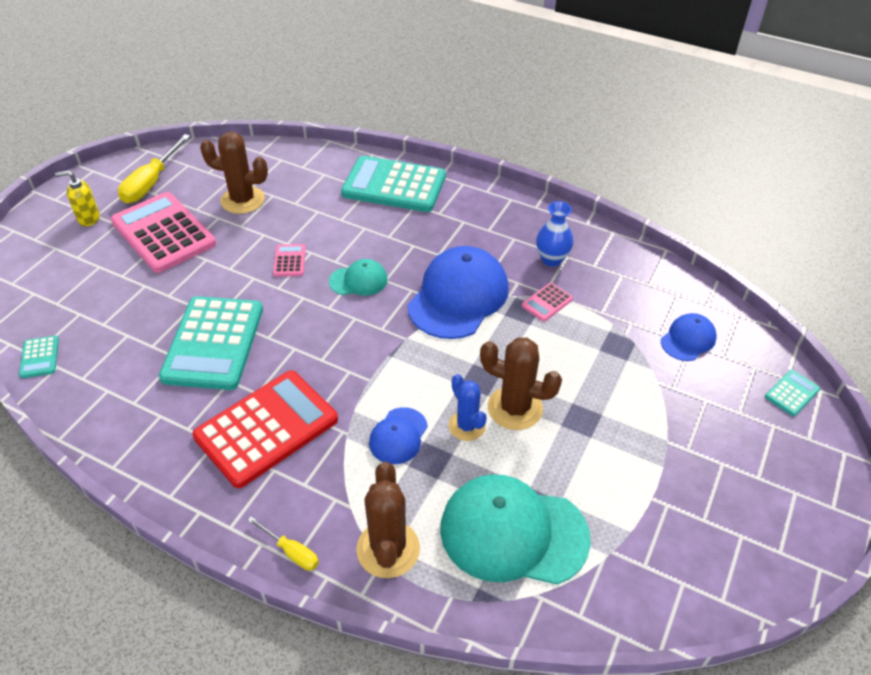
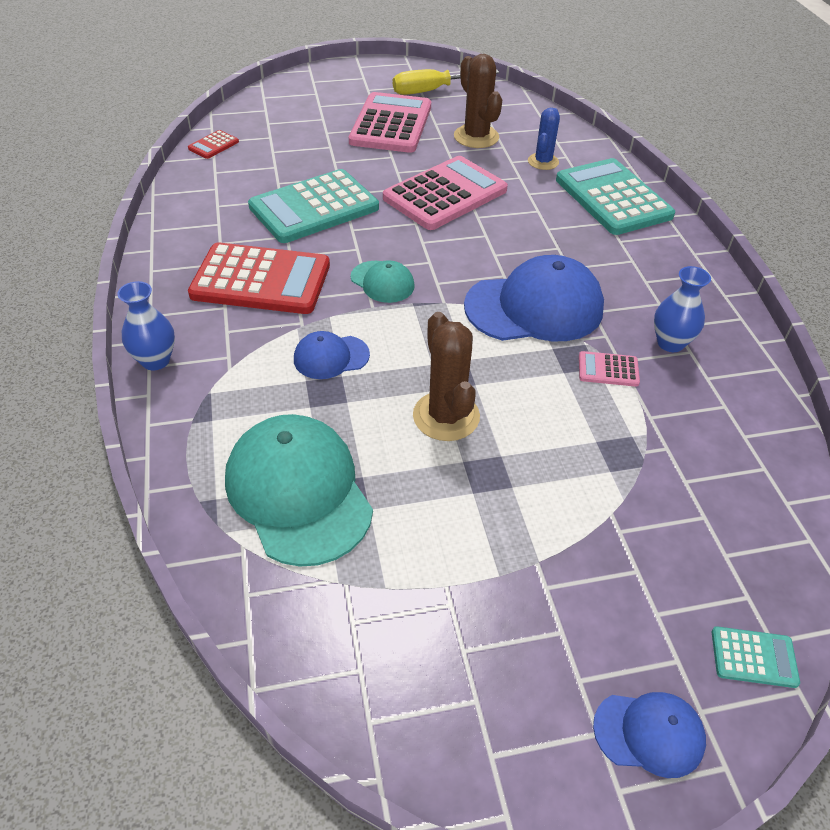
camera: 50 degrees right, 0 degrees up
turquoise calculator [19,336,59,378] -> red calculator [188,130,239,159]
yellow soap dispenser [55,170,100,227] -> none
yellow screwdriver [248,516,319,571] -> blue vase [117,281,175,370]
pink calculator [273,244,306,277] -> pink calculator [383,156,508,230], size x2.34
turquoise cap [329,259,388,296] -> turquoise cap moved to [351,260,415,303]
brown cactus [356,462,420,578] -> none
blue cactus [449,374,487,441] -> blue cactus moved to [528,108,560,170]
blue cap [661,313,717,361] -> blue cap moved to [593,692,706,778]

